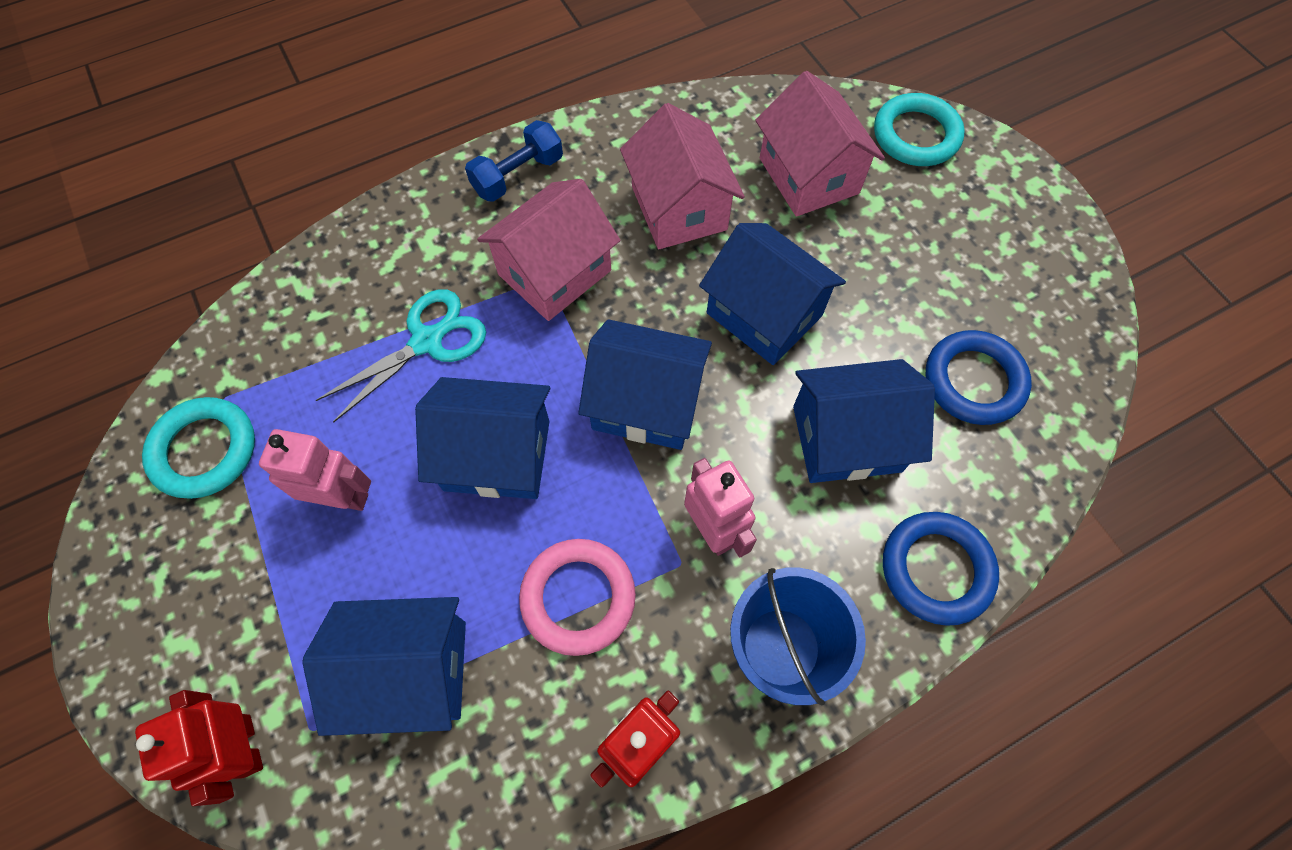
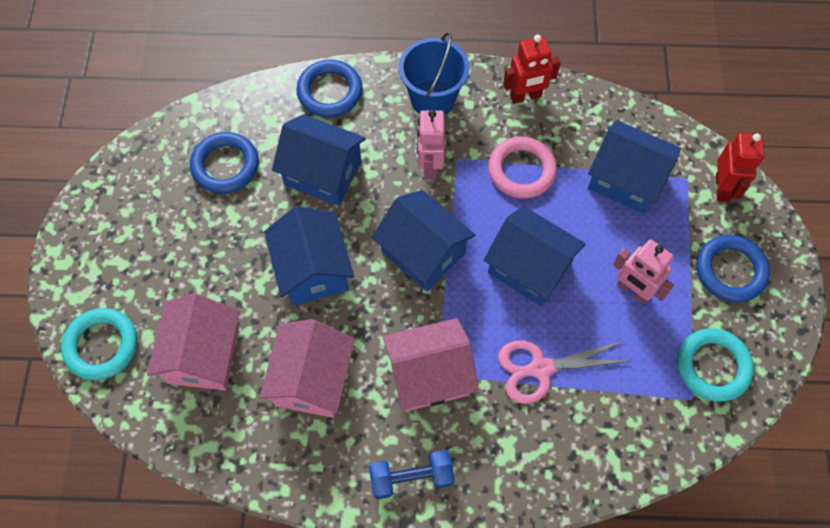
camera: 150 degrees left, 0 degrees up
turquoise scissors [316,289,486,423] -> pink scissors [498,341,629,404]
none -> blue ring [697,235,770,302]

